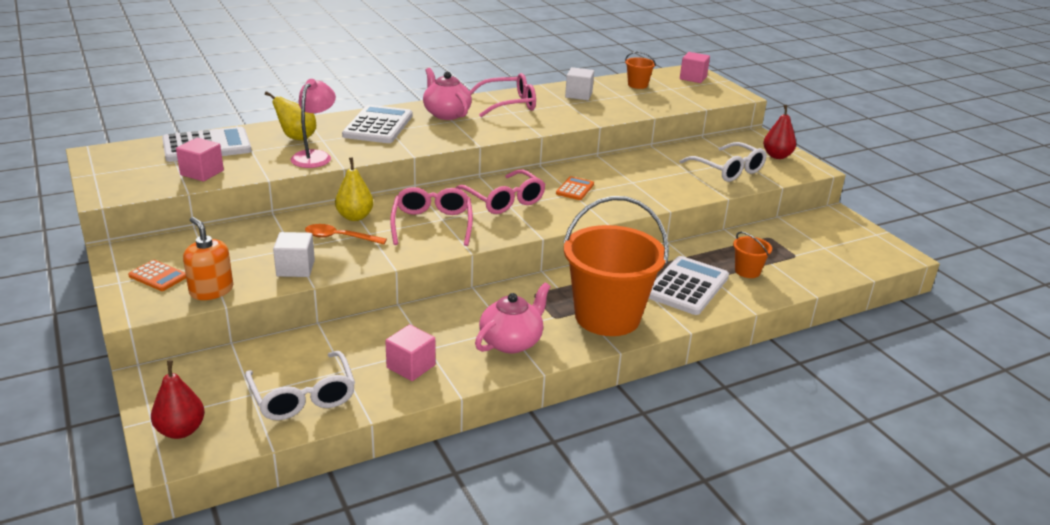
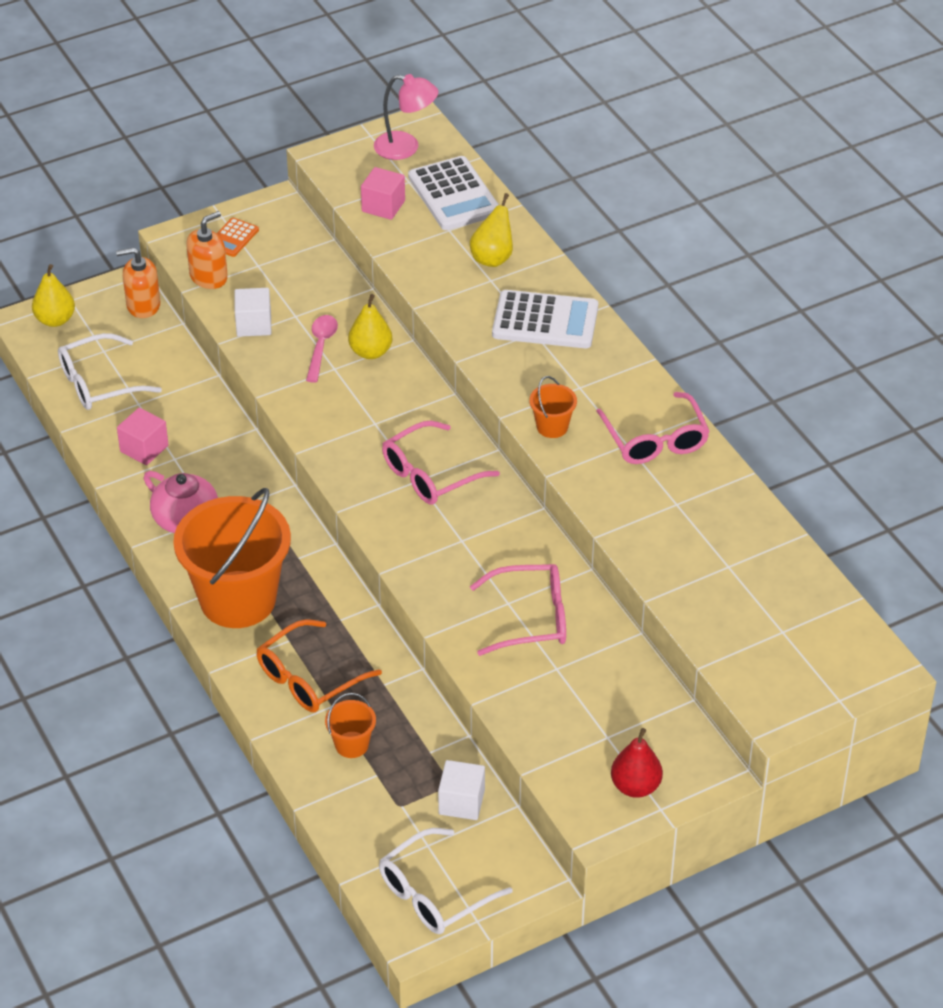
camera: 90 degrees right, 15 degrees up
red pear [151,360,205,439] -> yellow pear [32,264,75,327]
pink lamp [291,79,336,168] -> pink lamp moved to [374,74,439,160]
orange spoon [305,224,387,244] -> pink spoon [306,315,338,383]
pink glasses [390,187,473,246] -> pink glasses moved to [470,564,566,656]
pink teapot [423,68,472,120] -> none
orange calculator [556,176,594,200] -> none
white cube [565,67,594,100] -> white cube moved to [438,760,485,820]
orange bucket [625,52,656,89] -> orange bucket moved to [529,376,577,438]
white calculator [648,256,729,315] -> orange glasses [257,619,382,712]
white glasses [679,142,767,182] -> white glasses moved to [379,828,513,934]
pink cube [680,52,710,83] -> none
none -> orange soap dispenser [116,247,160,318]

